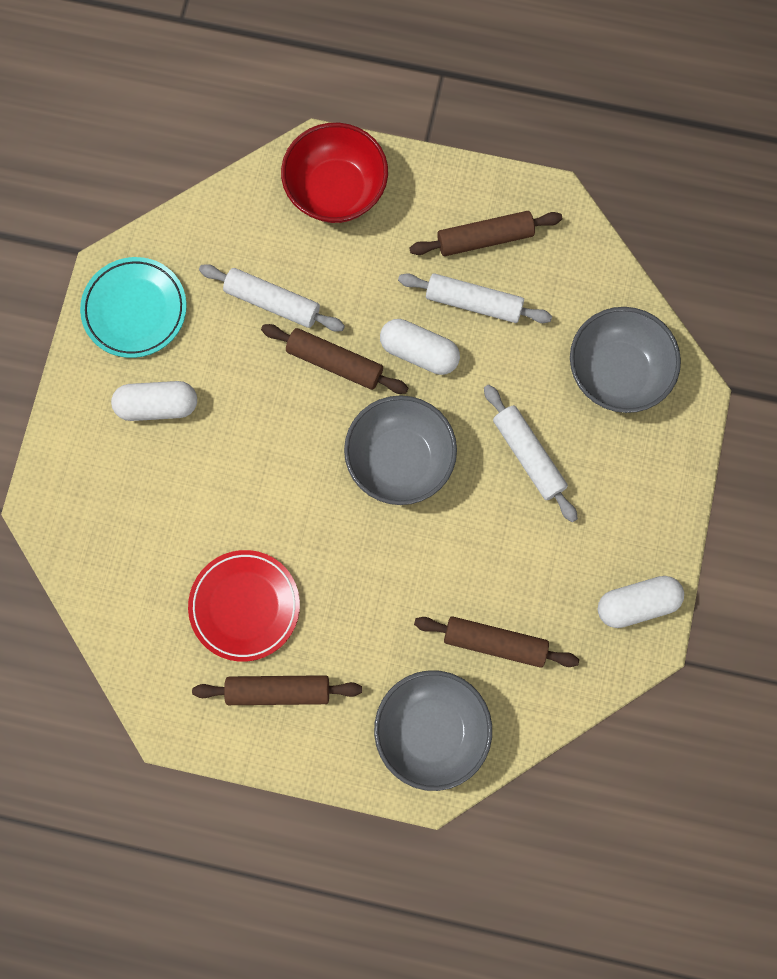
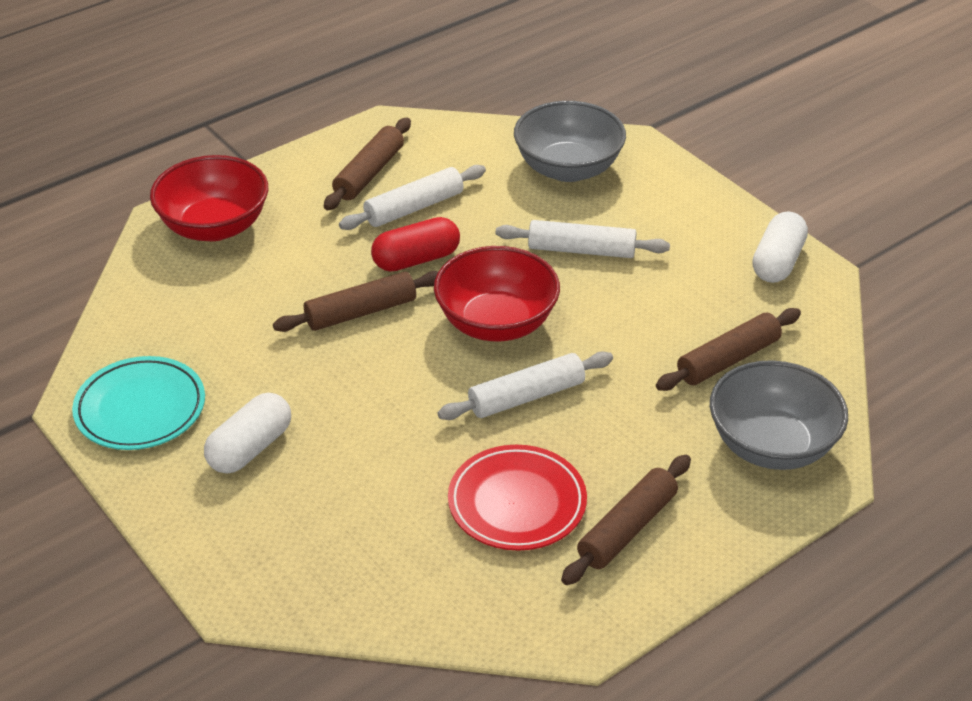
camera: 50 degrees left, 35 degrees down
white rolling pin [199,264,345,332] -> white rolling pin moved to [438,352,613,420]
grey bowl [344,395,457,505] -> red bowl [434,246,560,341]
white capsule [380,319,460,375] -> red capsule [371,217,460,272]

